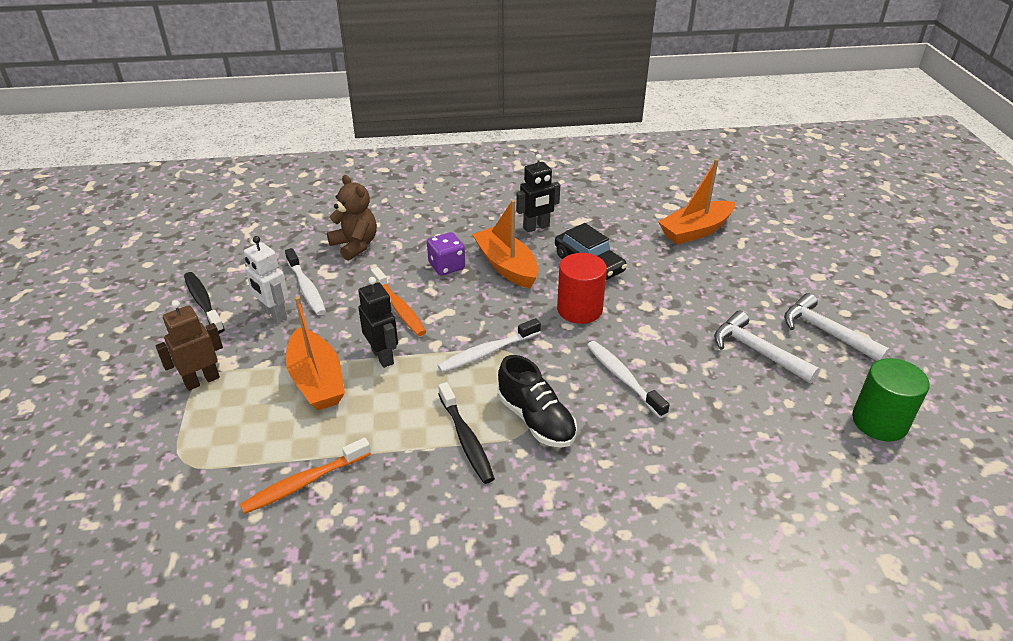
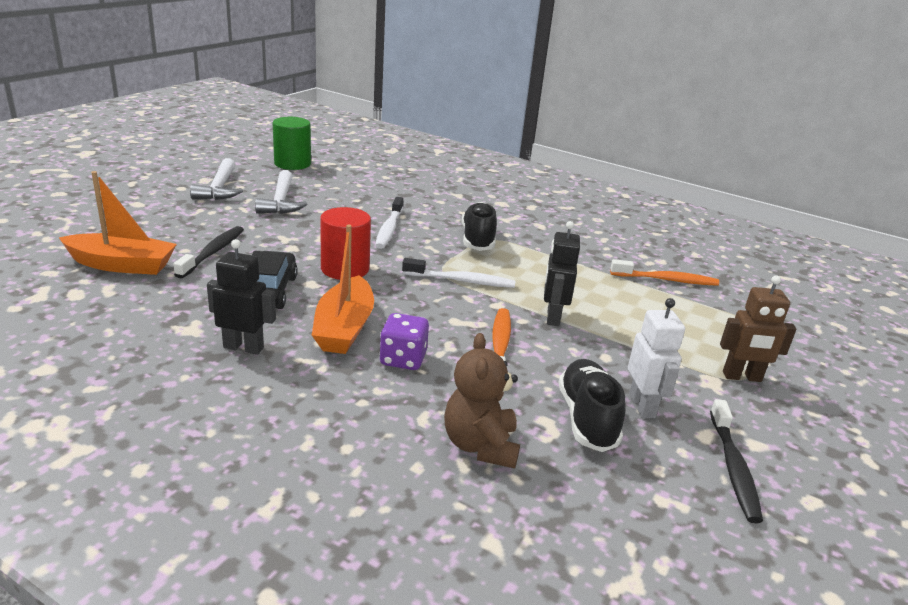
camera: 145 degrees left, 10 degrees down
white toothbrush [285,248,326,315] -> black shoe [559,359,626,452]
orange boat [286,296,345,410] -> none
black toothbrush [438,382,495,484] -> black toothbrush moved to [173,226,244,278]

